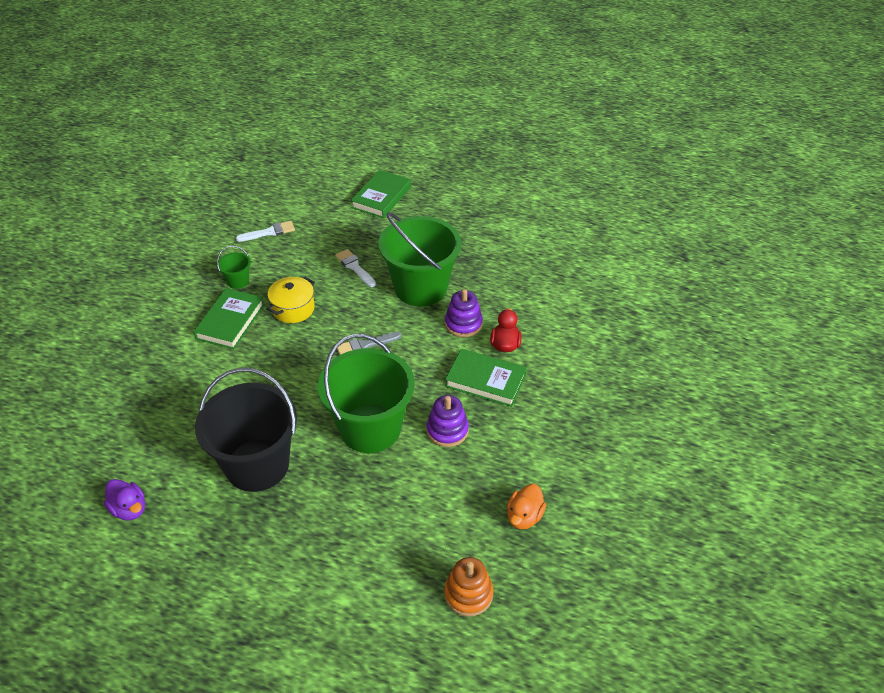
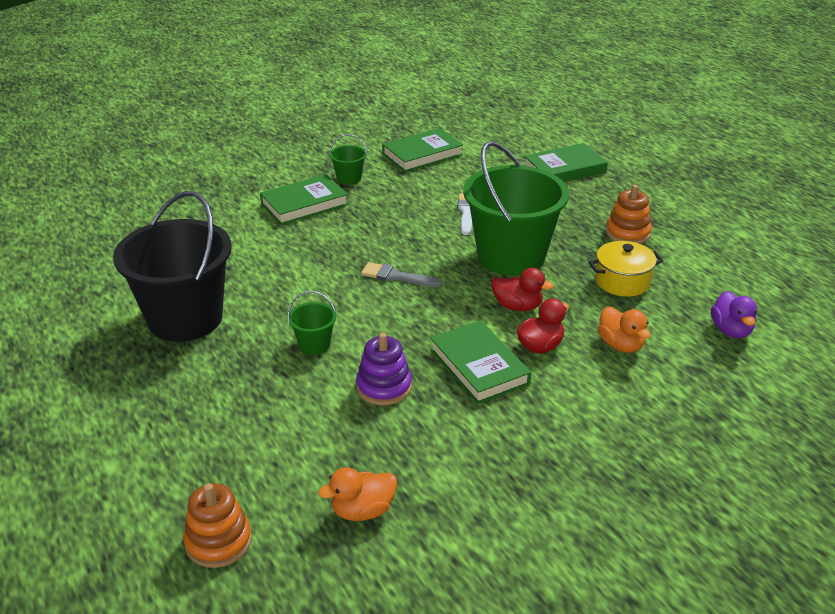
camera: 40 degrees right, 10 degrees down
purple duck [104,479,145,521] -> purple duck moved to [711,291,757,338]
white brush [236,221,295,242] -> green book [382,128,463,172]
yellow pot [267,277,315,323] -> yellow pot moved to [588,241,664,297]
green bucket [318,334,415,453] -> green bucket [287,291,336,355], size x0.41
purple stacking toy [445,289,483,337] -> red duck [491,268,554,311]
none -> orange duck [598,307,651,353]
none -> orange stacking toy [606,185,652,244]

